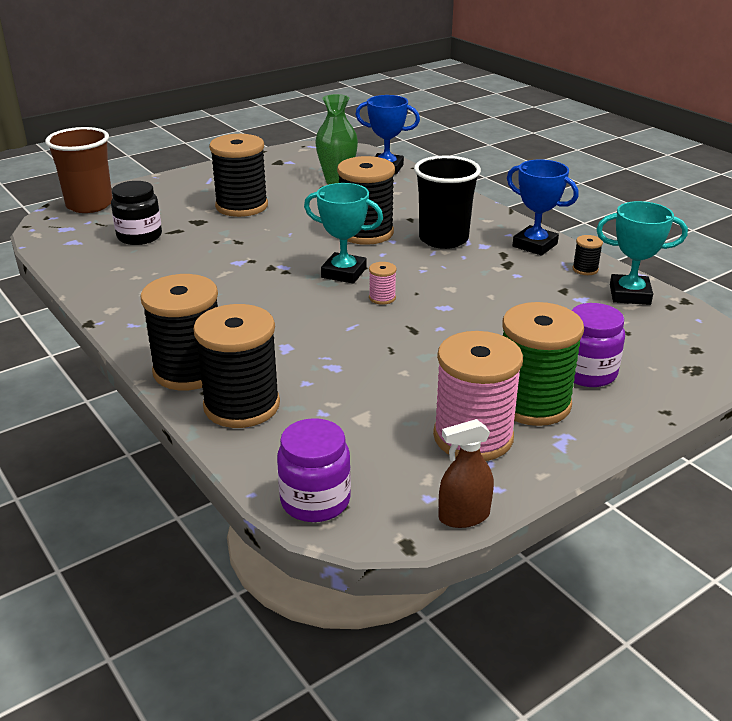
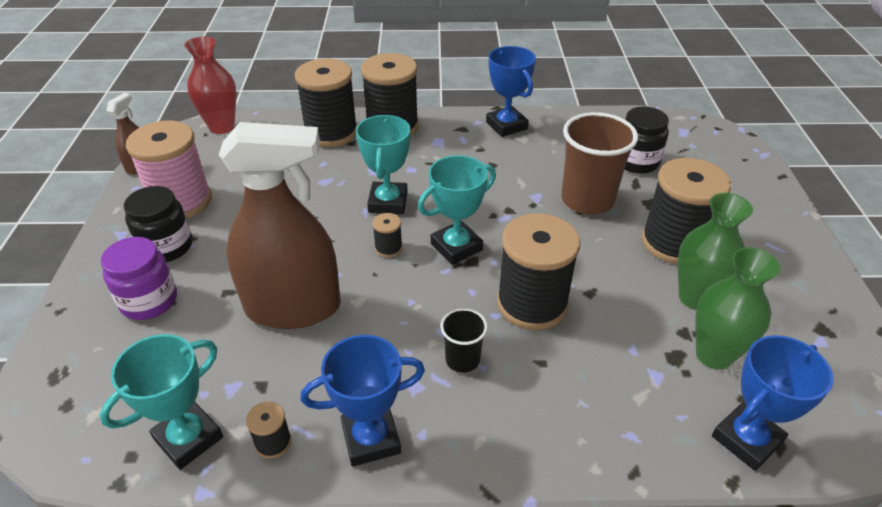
camera: 125 degrees right, 10 degrees up
brown cup [45,127,112,213] -> brown cup moved to [561,112,638,215]
purple jar [277,418,351,522] -> red vase [184,37,236,134]
pink spool [369,262,397,305] -> black spool [372,213,402,258]
black cup [414,156,481,249] -> black cup [440,308,488,373], size x0.52
green spool [502,302,584,426] -> black jar [124,186,192,262]
none -> brown spray bottle [219,122,341,329]
none -> turquoise trophy [356,115,410,214]
none -> blue trophy [486,46,536,137]
none -> green vase [678,193,753,310]

